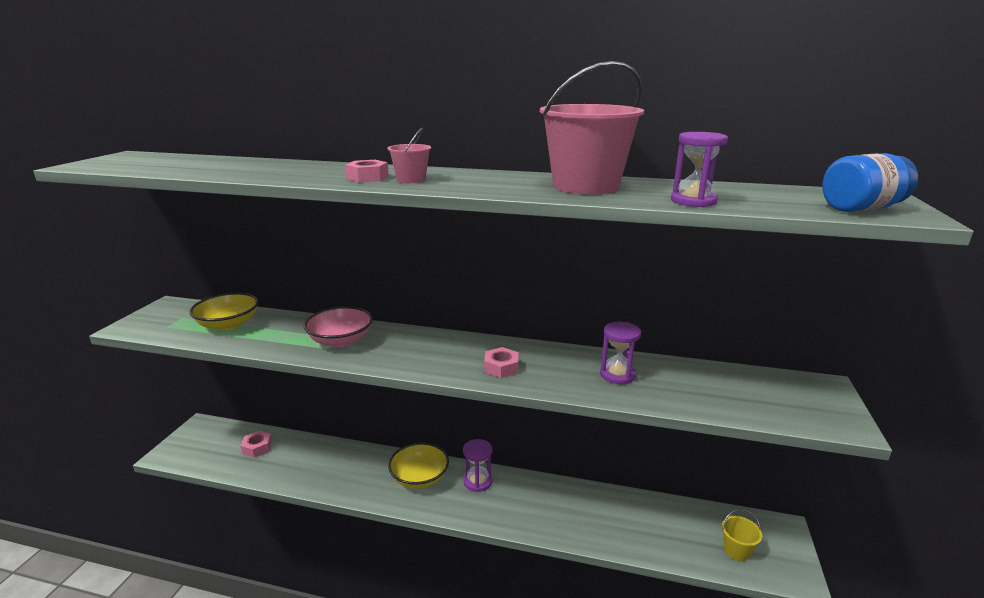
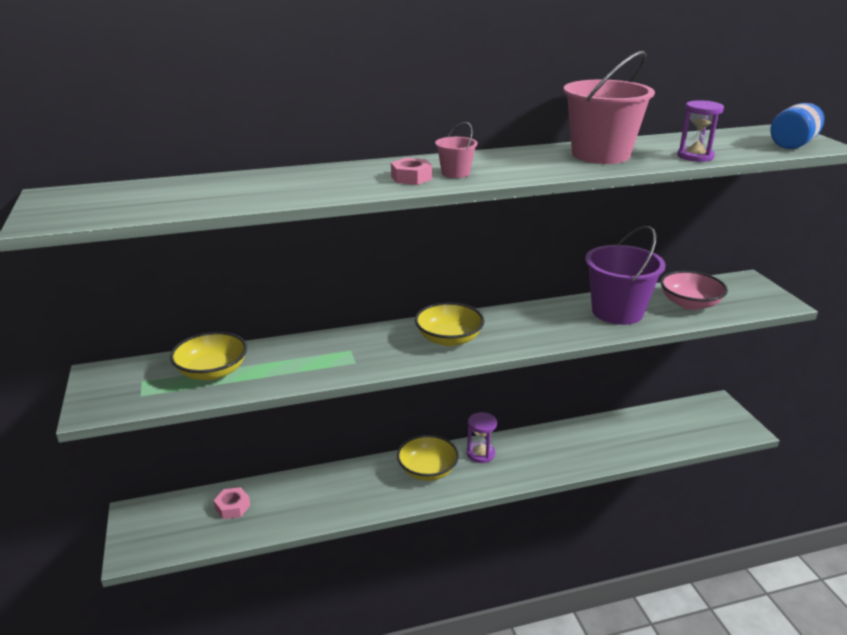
camera: 30 degrees left, 5 degrees up
pink bowl [304,306,373,347] -> pink bowl moved to [661,271,728,310]
pink nut [484,347,518,378] -> none
purple hourglass [600,322,641,384] -> purple bucket [585,226,666,325]
yellow bucket [722,509,762,561] -> none
none -> yellow bowl [415,302,485,346]

